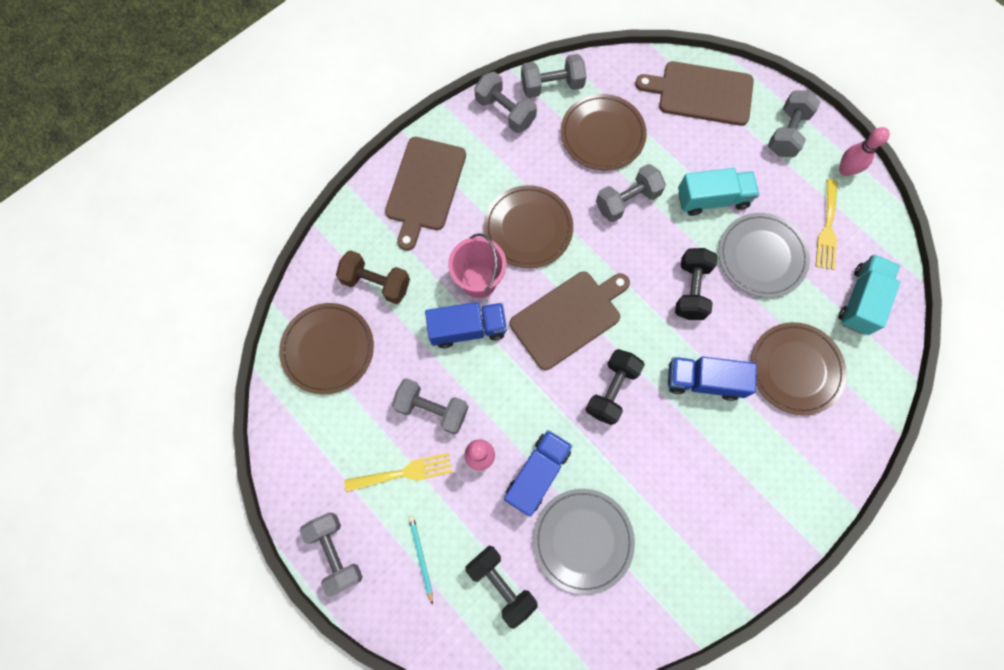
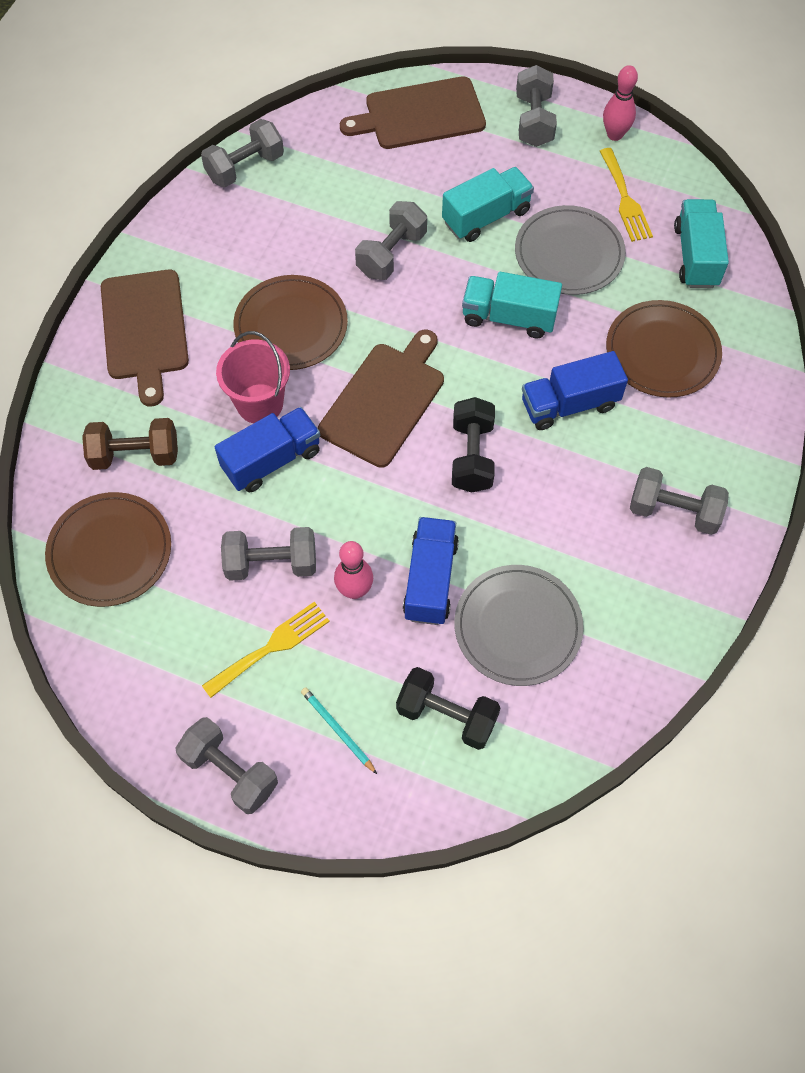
camera: 25 degrees left, 10 degrees down
grey dumbbell [474,72,537,133] -> grey dumbbell moved to [630,467,729,535]
brown plate [561,94,647,170] -> none
black dumbbell [675,248,718,320] -> turquoise truck [462,272,562,339]

